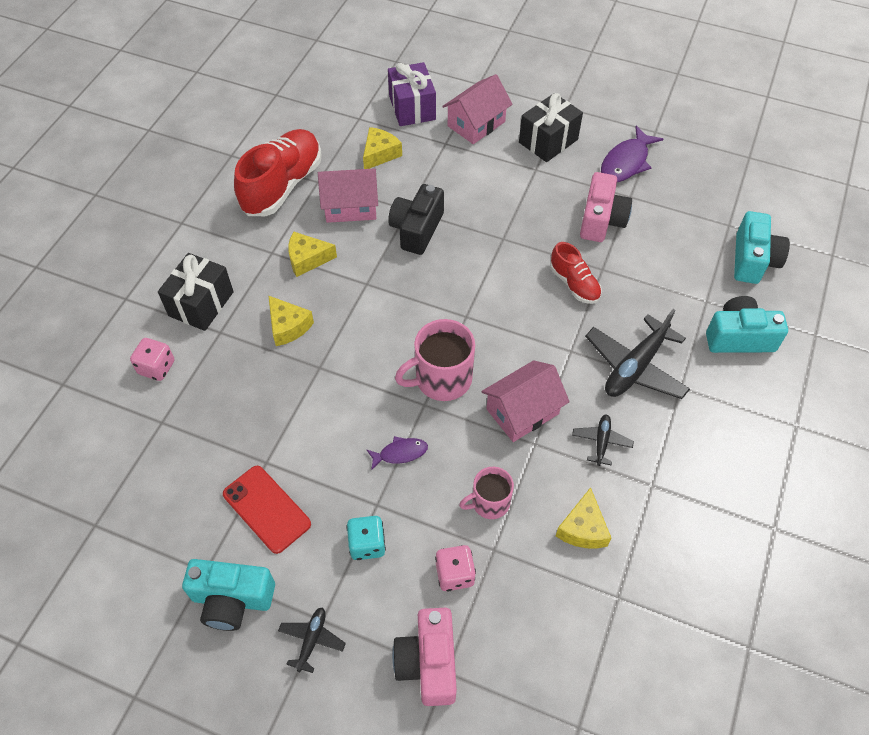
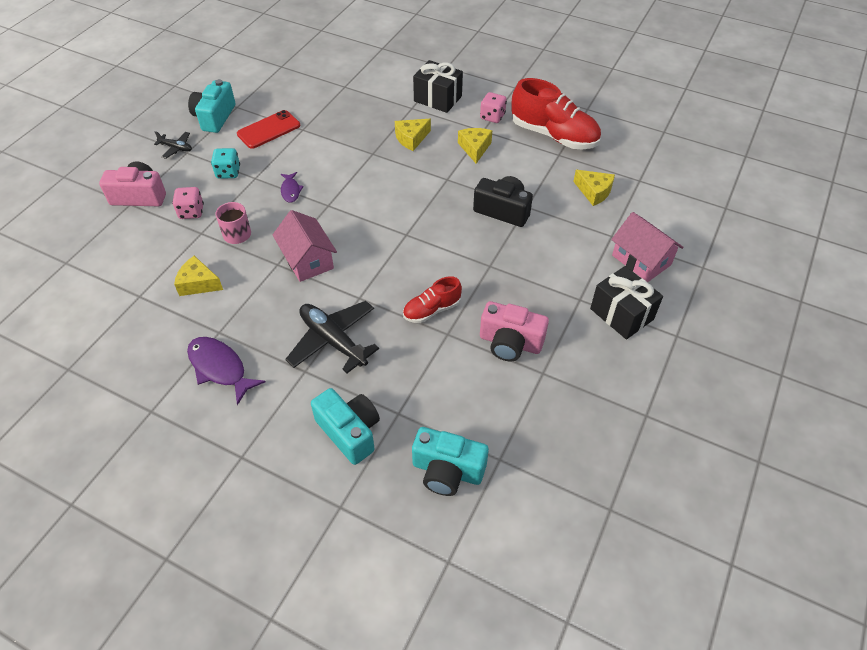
camera: 95 degrees right, 5 degrees down
pink dice [130,338,174,381] -> pink dice moved to [480,92,507,123]
pink house [318,168,378,223] -> none
purple gift [388,62,436,126] -> none
pink mug [395,319,475,401] -> none
black plane [572,414,634,466] -> none
purple fish [601,126,663,182] -> purple fish moved to [187,337,266,405]
turquoise camera [706,296,788,353] -> turquoise camera turned 45 degrees counterclockwise [311,388,380,465]

